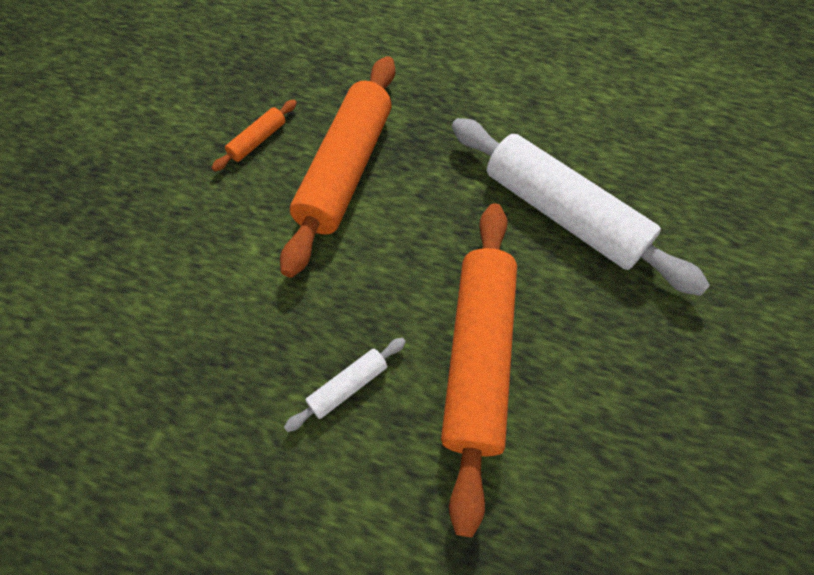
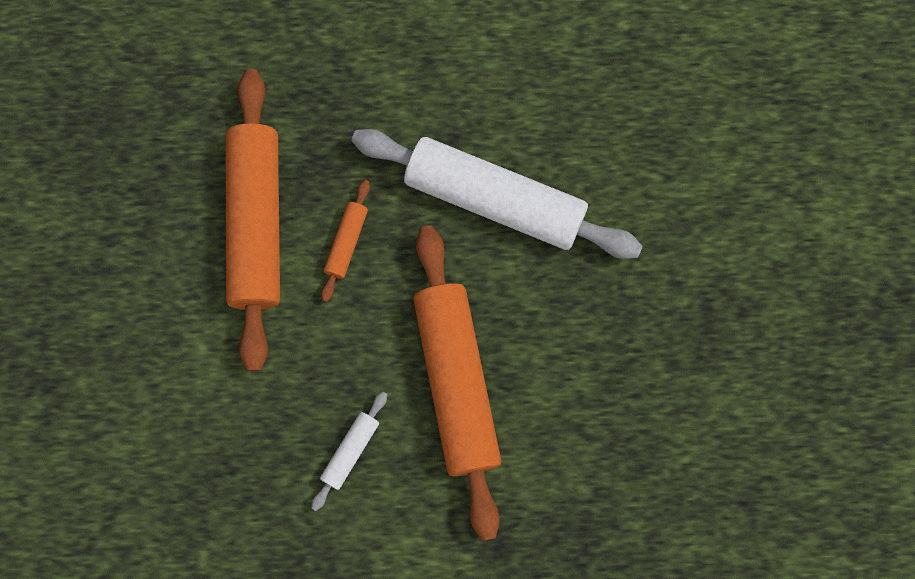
camera: 20 degrees left, 15 degrees up
orange rolling pin [212,100,297,171] -> orange rolling pin moved to [321,180,370,302]

